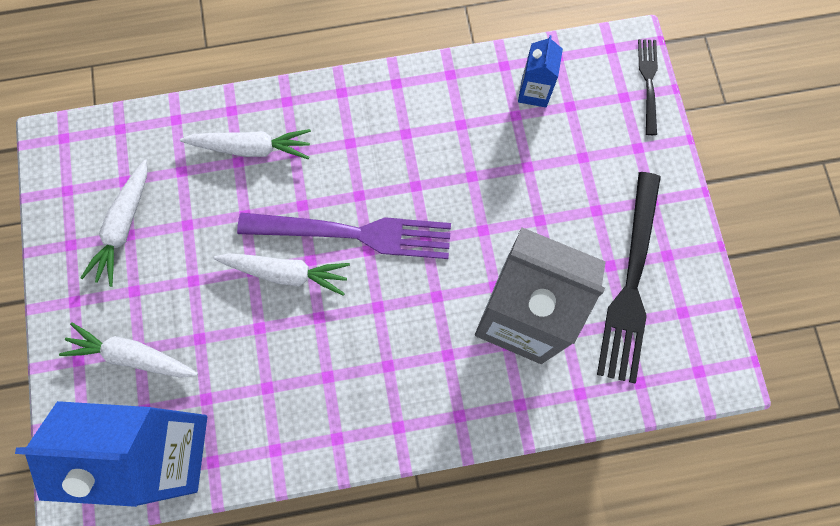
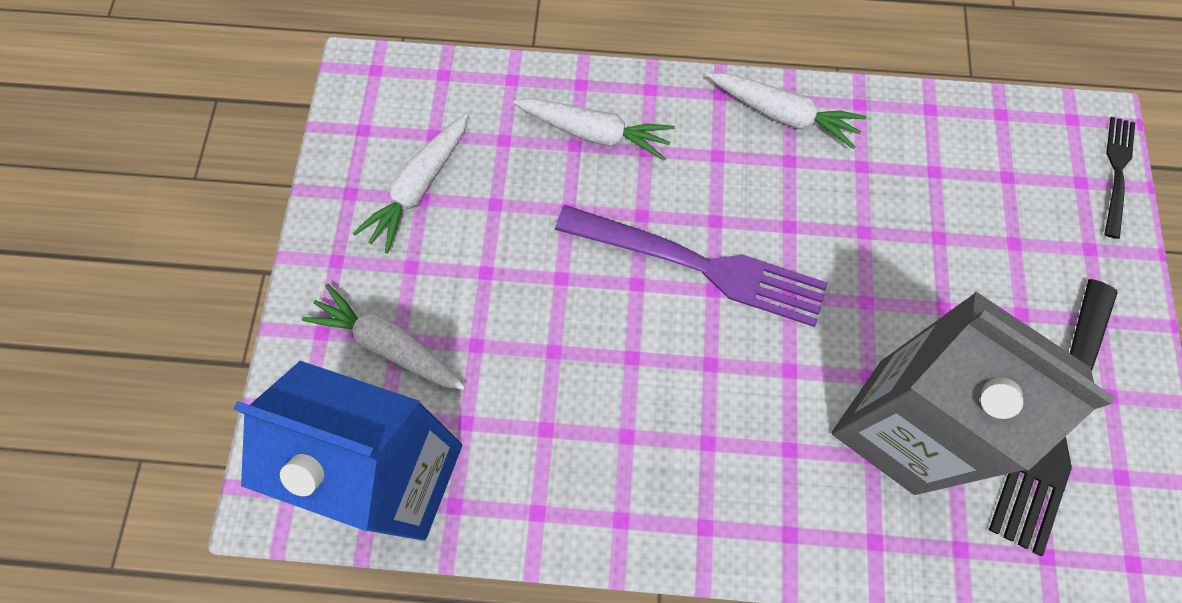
camera: 15 degrees right, 5 degrees down
white carrot [214,253,350,296] -> white carrot moved to [707,73,867,149]
blue carton [518,35,563,107] -> none

